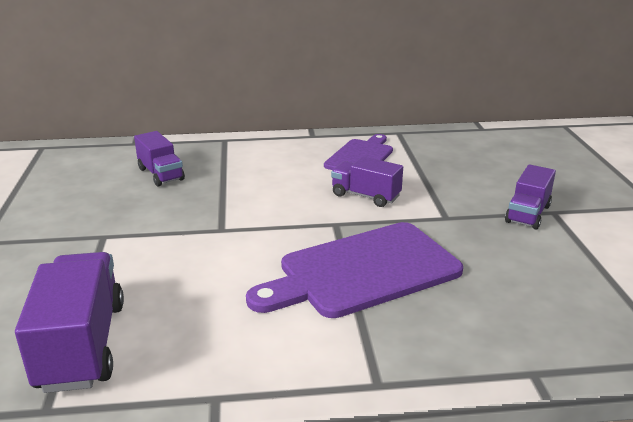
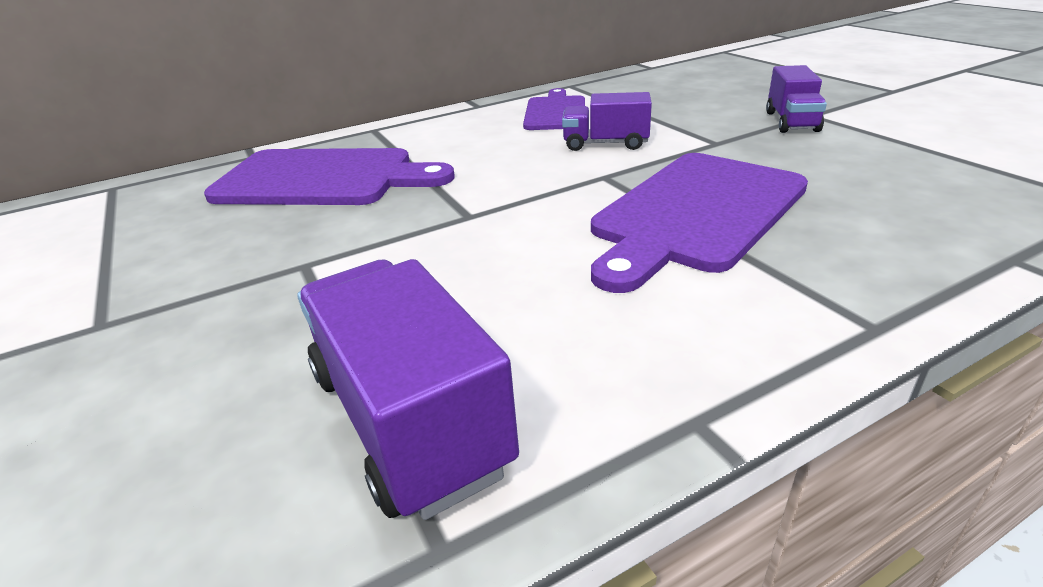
camera: 20 degrees left, 5 degrees up
purple truck [134,131,185,187] -> purple cutting board [204,148,455,205]

